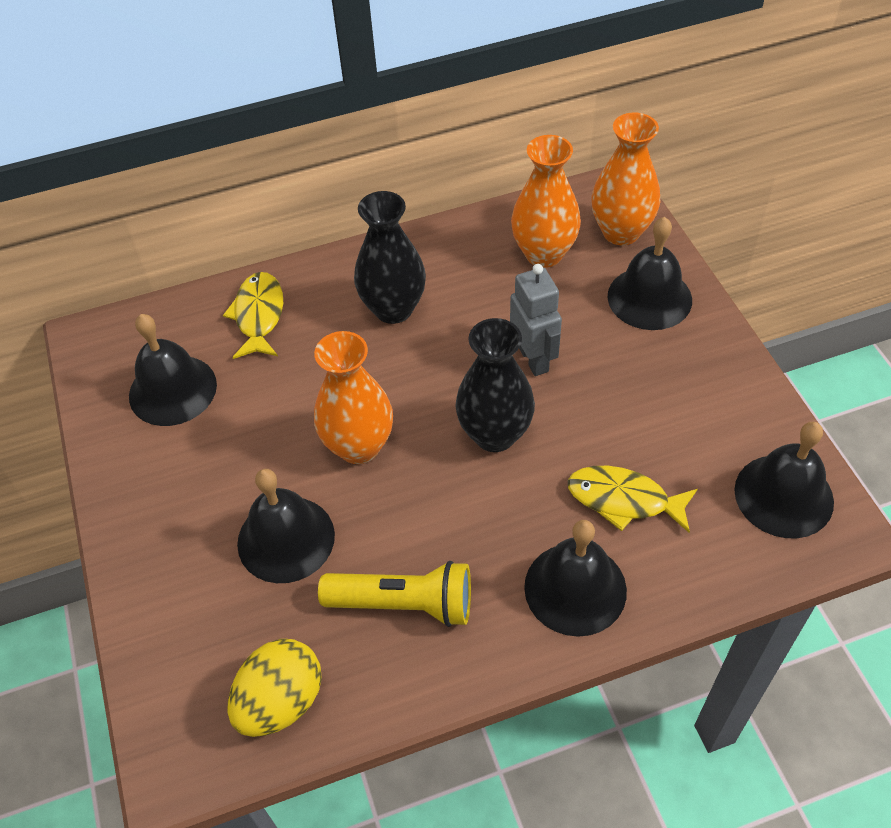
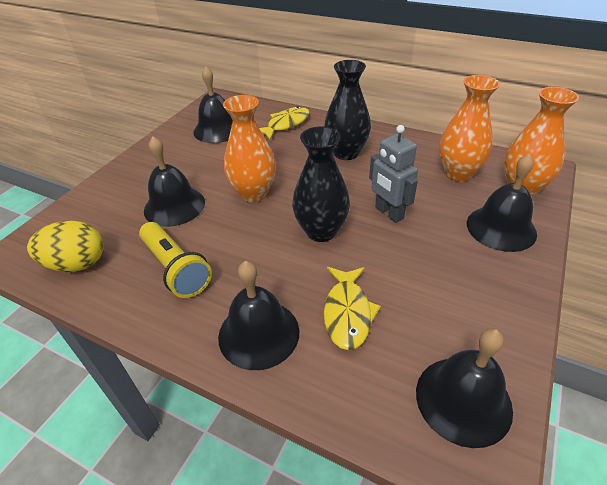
camera: 45 degrees right, 10 degrees down
grey robot [510,264,562,376] -> grey robot turned 120 degrees clockwise [369,125,418,223]
yellow fish [568,466,698,532] -> yellow fish turned 150 degrees counterclockwise [324,267,381,350]

